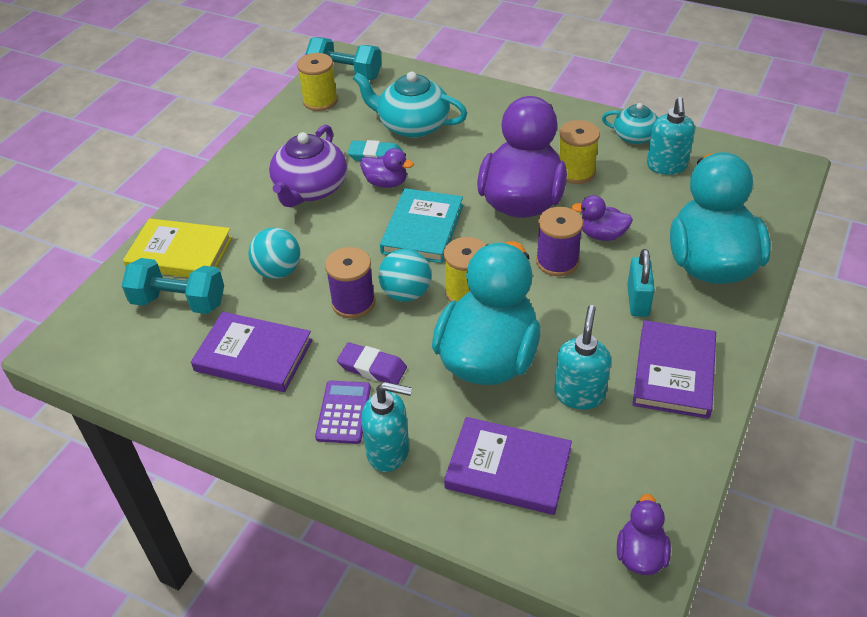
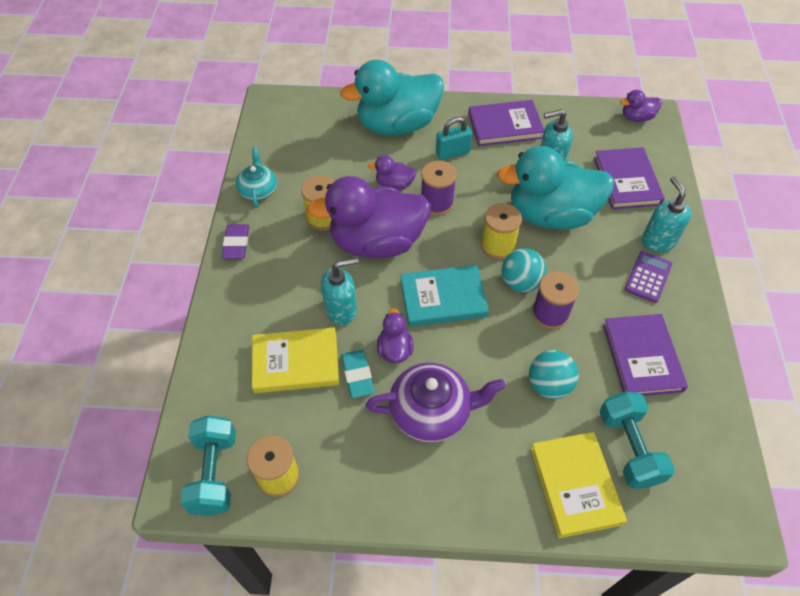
camera: 115 degrees left, 10 degrees up
purple calculator [315,381,371,444] -> purple calculator turned 135 degrees clockwise [625,251,672,303]
purple eraser [337,342,407,385] -> purple eraser moved to [222,224,249,259]
turquoise teapot [353,72,468,138] -> yellow book [252,327,340,393]
purple duck [572,195,633,241] -> purple duck turned 105 degrees clockwise [368,155,417,191]
turquoise soap dispenser [647,97,695,175] -> turquoise soap dispenser moved to [321,258,359,325]

